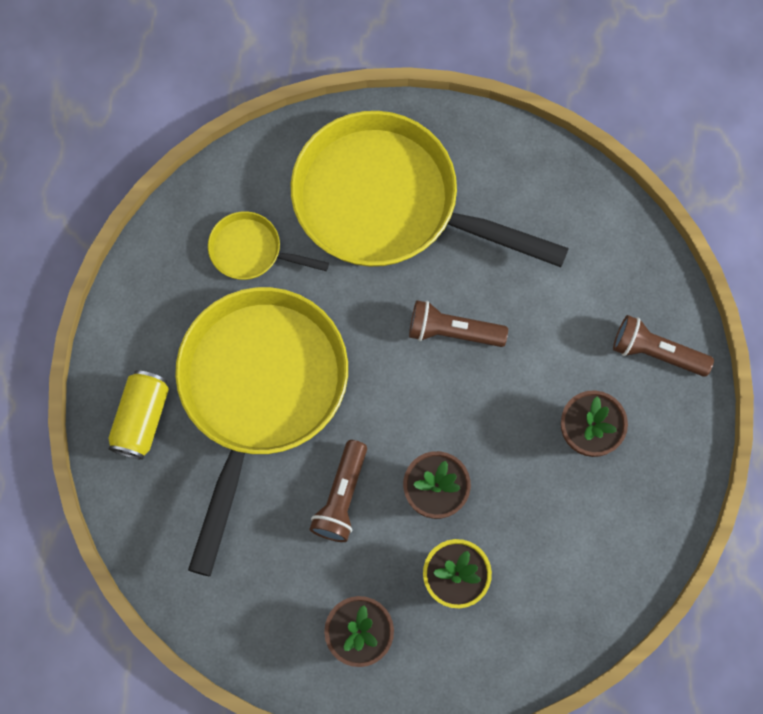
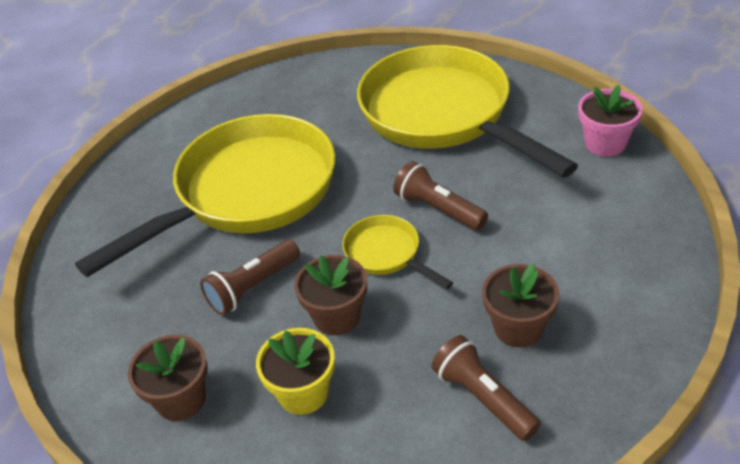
camera: 35 degrees right, 30 degrees down
yellow can [108,370,169,460] -> none
yellow pan [208,211,329,280] -> yellow pan moved to [342,215,453,289]
brown flashlight [613,315,714,377] -> brown flashlight moved to [432,335,541,441]
none -> pink flower pot [578,85,643,157]

